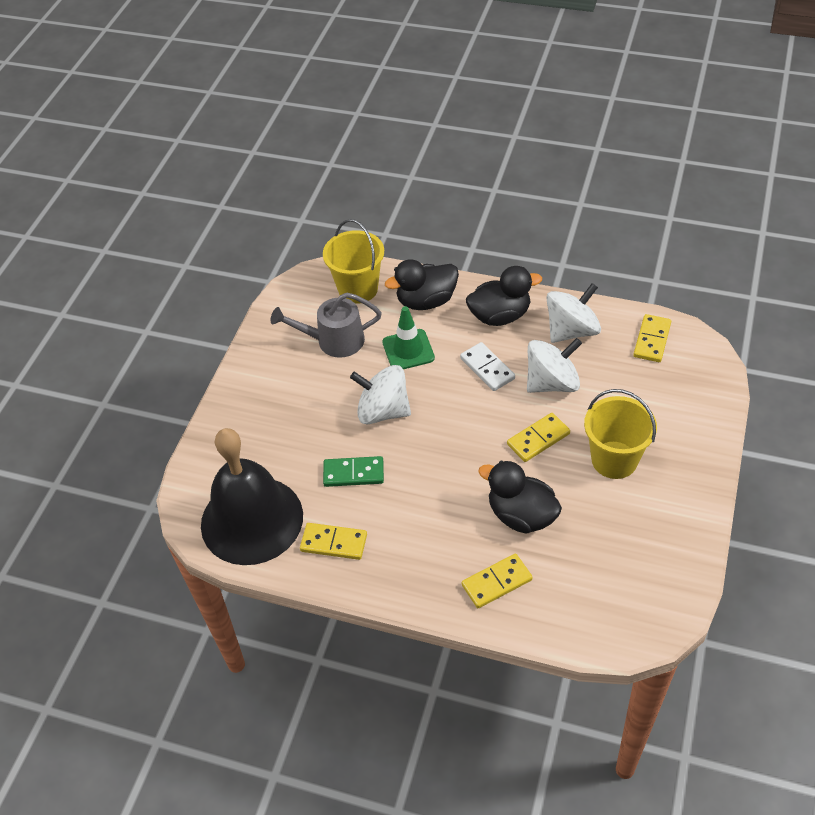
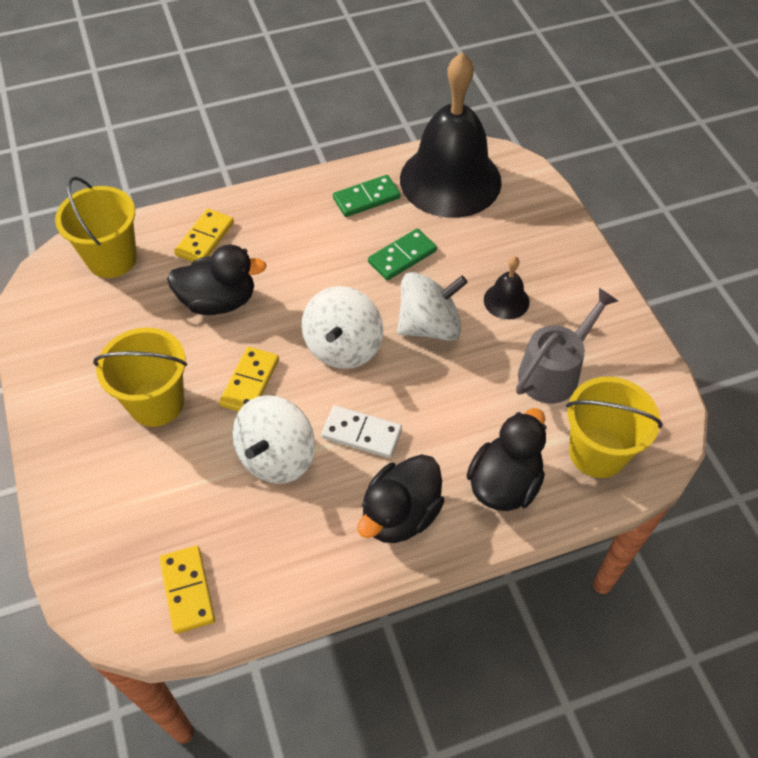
camera: 140 degrees right, 5 degrees up
yellow domino [300,523,367,560] -> green domino [333,175,400,217]
green traffic cone [382,306,435,369] -> none
white spinning top [546,283,601,343] -> white spinning top moved to [302,286,383,369]
none -> yellow bucket [55,177,137,278]
none -> black bell [484,256,530,319]

